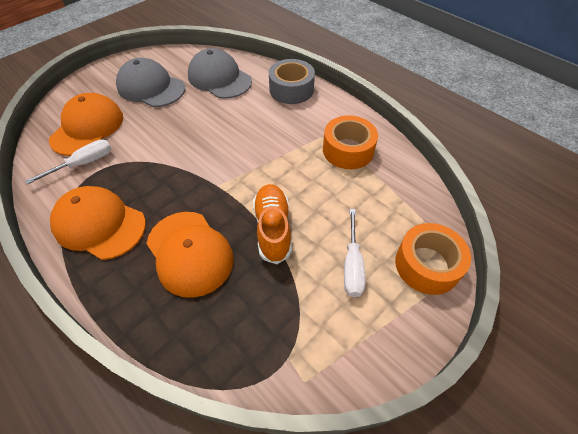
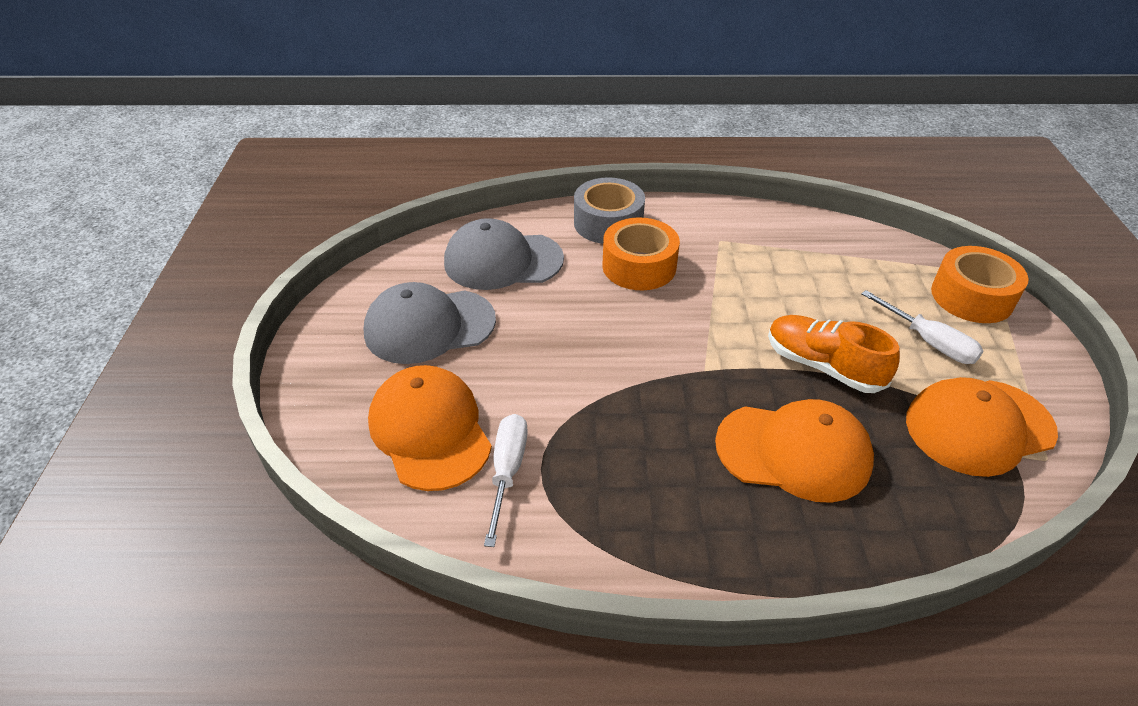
camera: 45 degrees left, 10 degrees down
orange cap [50,186,146,260] -> orange cap moved to [906,377,1058,477]
orange tape [323,115,378,169] -> orange tape moved to [602,217,680,290]

